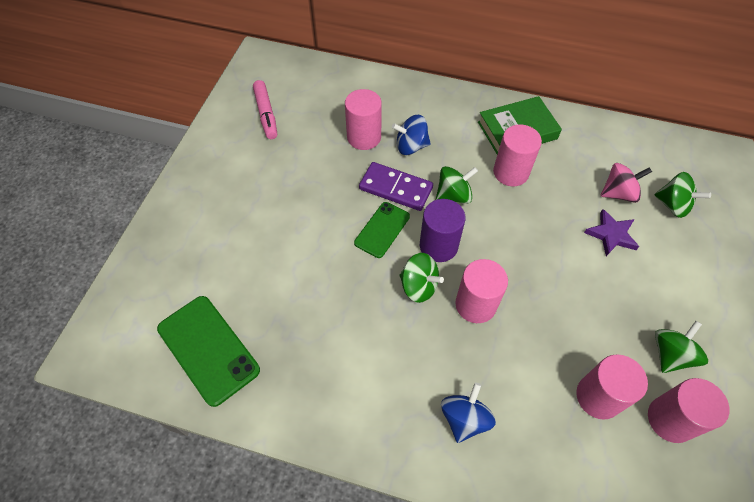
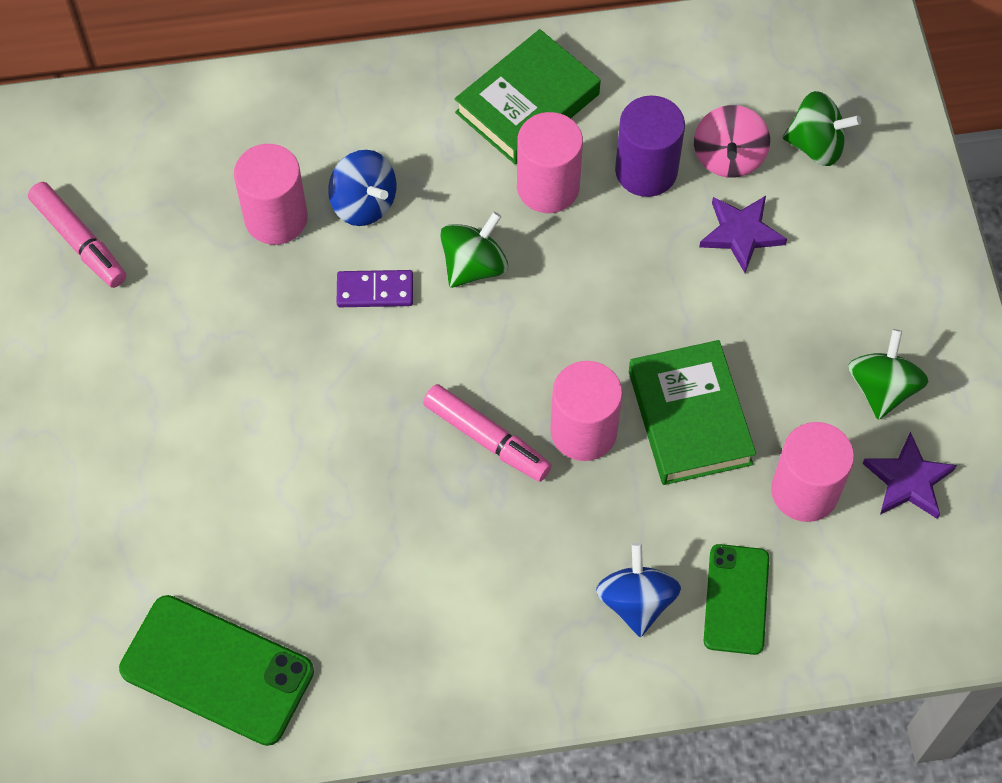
camera: 25 degrees left, 5 degrees up
green phone [354,202,410,258] -> green phone moved to [704,544,769,655]
purple domino [359,162,433,211] -> purple domino [337,270,413,307], size x0.63
blue spinning top [392,115,431,155] -> blue spinning top turned 105 degrees counterclockwise [328,150,396,226]
green spinning top [399,253,444,303] -> pink marker [423,384,552,482]
purple cylinder [420,199,466,262] -> purple cylinder moved to [615,95,685,197]
pink spinning top [601,163,652,203] -> pink spinning top turned 135 degrees clockwise [694,105,770,178]
pink cylinder [648,378,730,443] -> purple star [862,432,957,519]
none -> green book [629,340,756,485]

